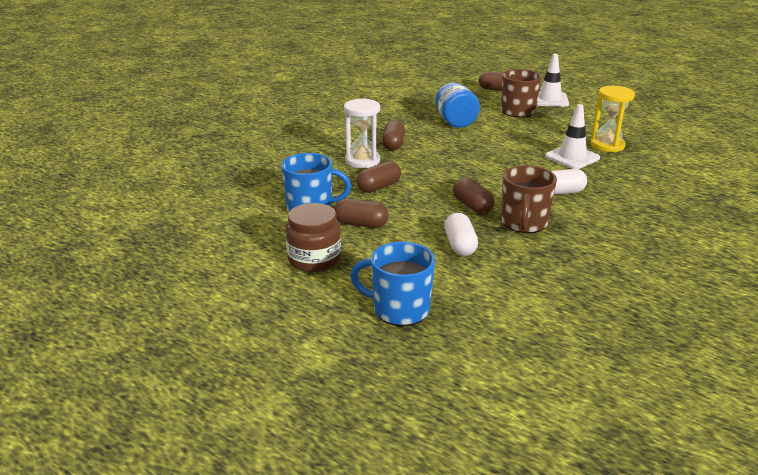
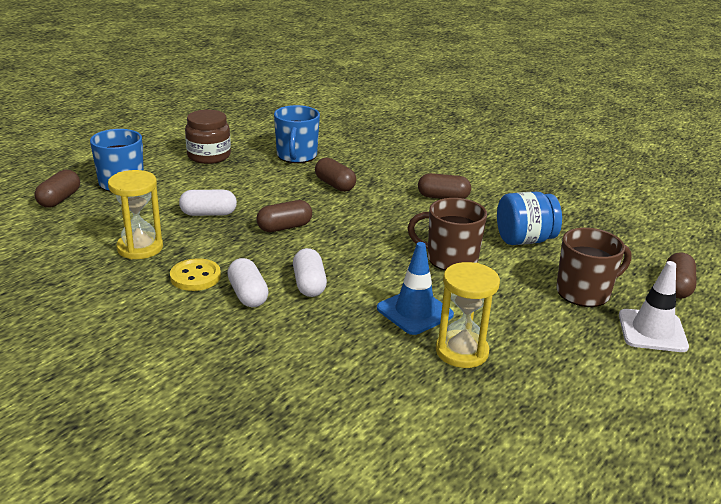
camera: 90 degrees right, 0 degrees up
brown capsule [334,199,388,228] -> brown capsule moved to [34,170,80,208]
white hourglass [344,98,380,168] -> none
brown mug [502,165,557,233] -> brown mug moved to [407,198,487,271]
white traffic cone [545,104,600,169] -> blue traffic cone [377,242,454,335]
none -> yellow hourglass [108,170,163,259]
none -> yellow button [170,258,221,291]
none -> white capsule [227,258,269,307]

